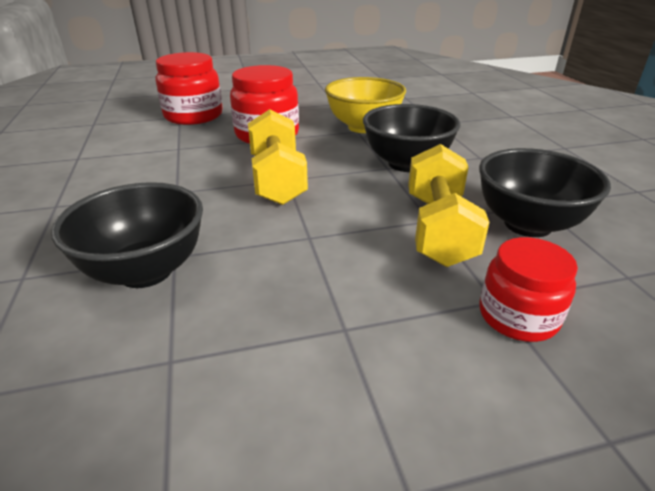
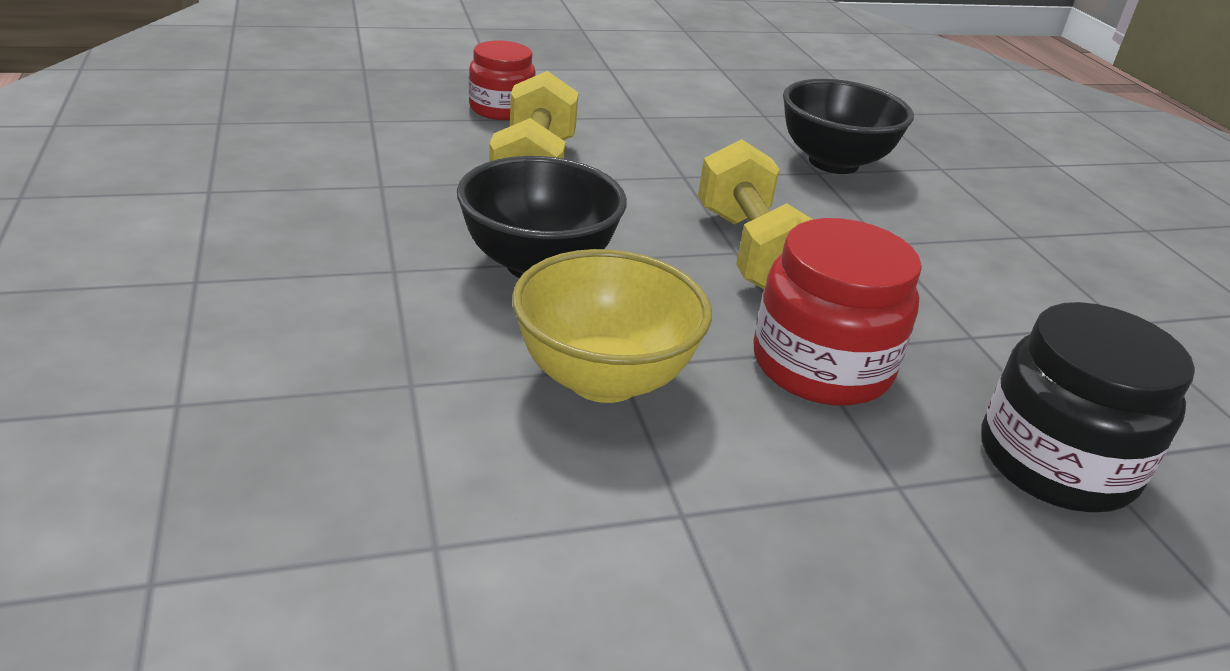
camera: 175 degrees right, 0 degrees up
red jar [155,52,223,125] -> black jar [981,302,1195,512]
black bowl [479,148,611,237] -> none

